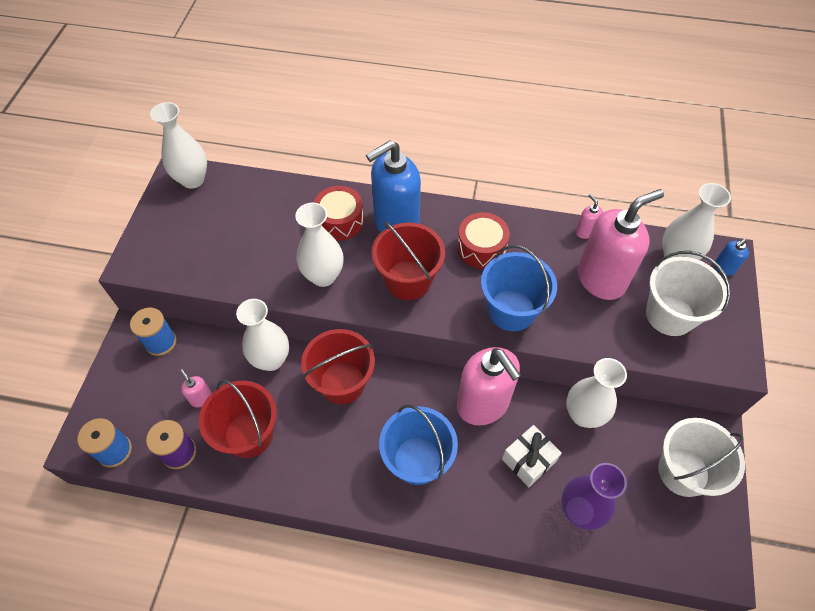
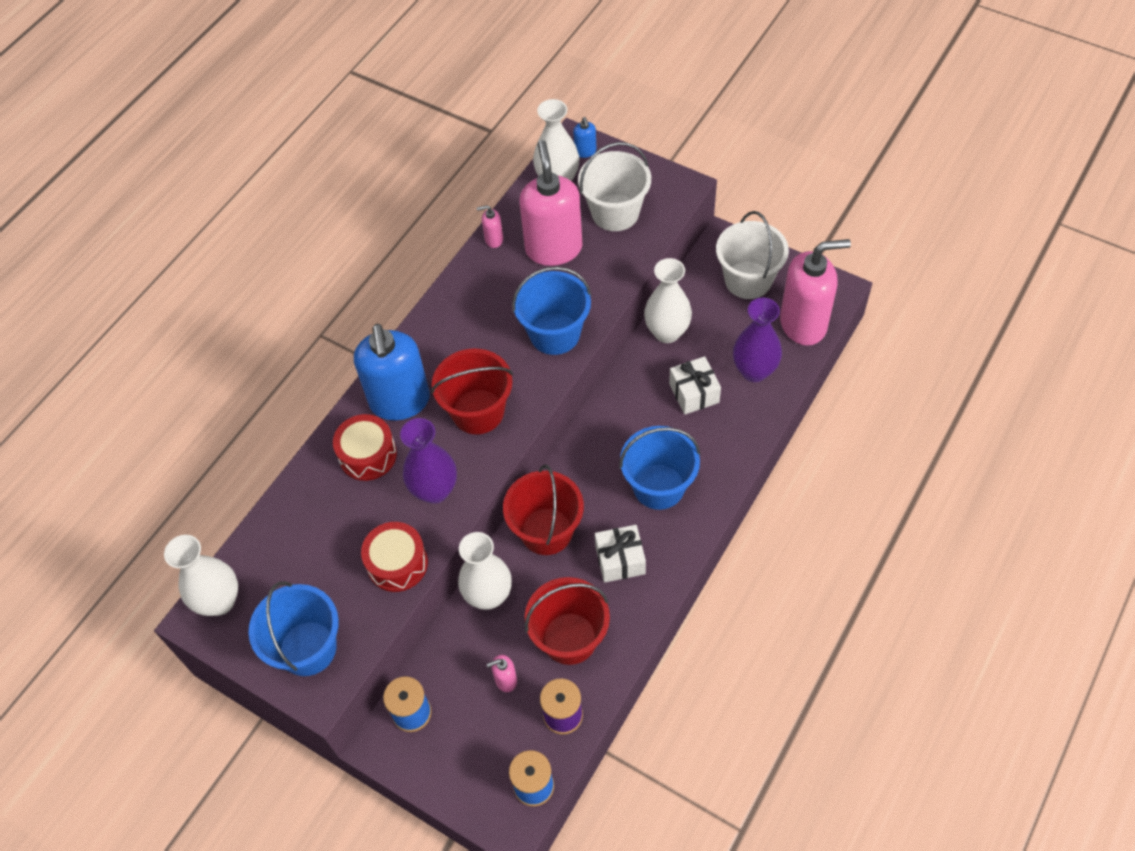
camera: 65 degrees left, 0 degrees up
white vase [295,203,344,287] -> purple vase [400,418,457,504]
red drum [457,212,510,269] -> red drum moved to [361,522,428,592]
pink soap dispenser [457,347,521,426] -> pink soap dispenser moved to [780,239,851,346]
none -> blue bucket [249,581,339,676]
none -> white gift [595,525,646,583]

